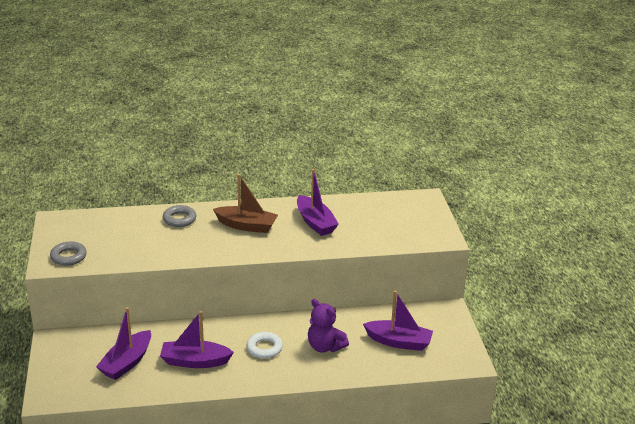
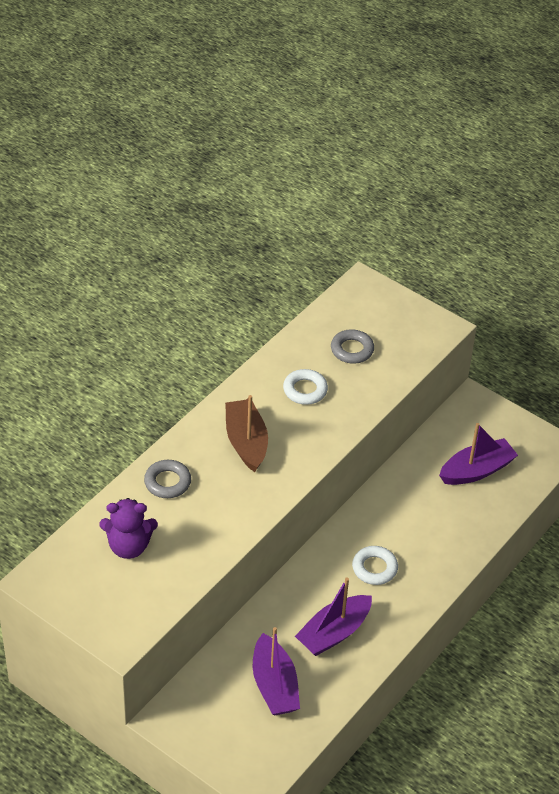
camera: 45 degrees left, 15 degrees up
grey ring [50,241,87,266] -> grey ring moved to [331,329,374,364]
brown boat [213,174,278,233] -> brown boat turned 75 degrees counterclockwise [225,395,268,472]
purple boat [297,169,339,236] -> white ring [283,369,328,405]
purple teddy bear [308,299,349,352] -> purple teddy bear moved to [100,498,158,559]

